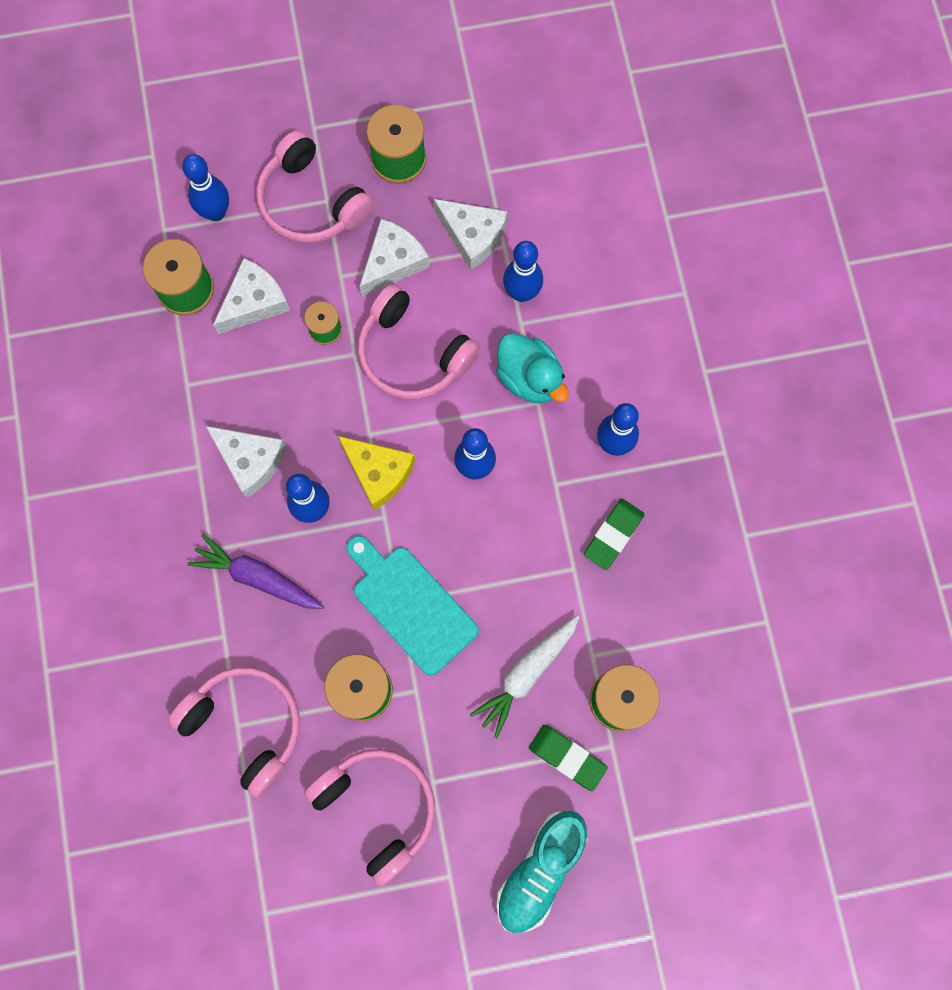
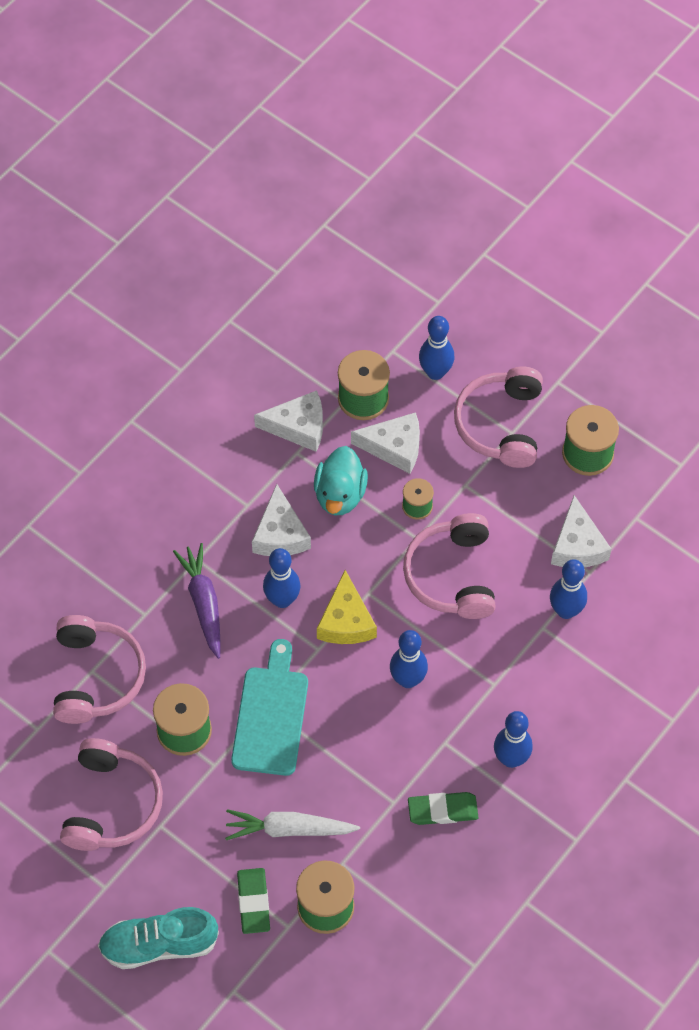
camera: 50 degrees right, 15 degrees down
white cheese [359,219,430,296] -> white cheese moved to [254,390,323,452]
turquoise duck [496,333,569,403] -> turquoise duck moved to [314,446,368,515]

